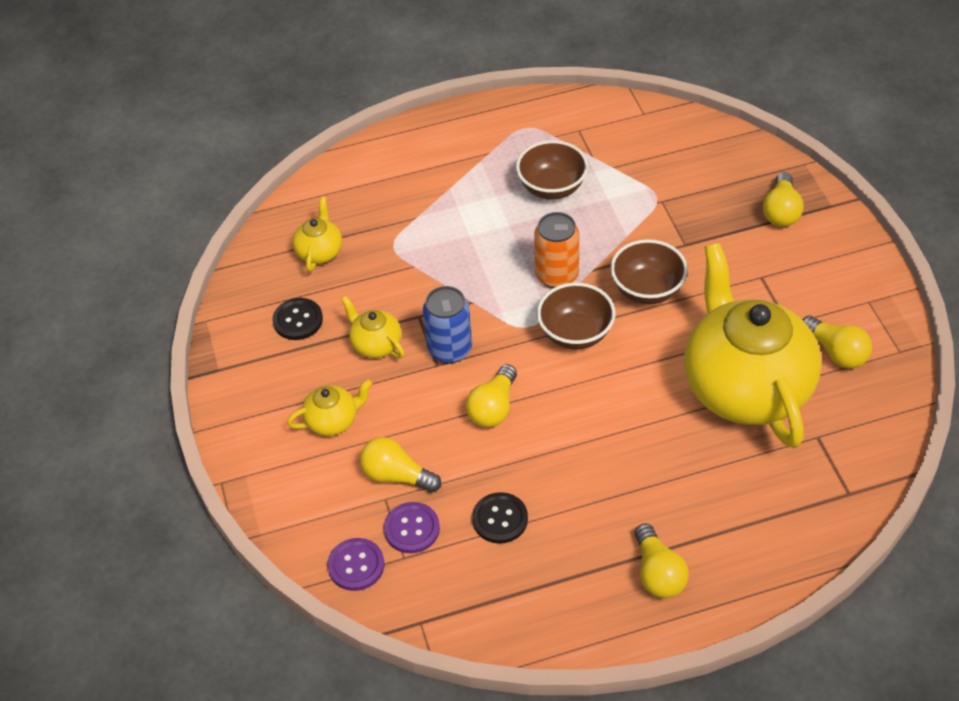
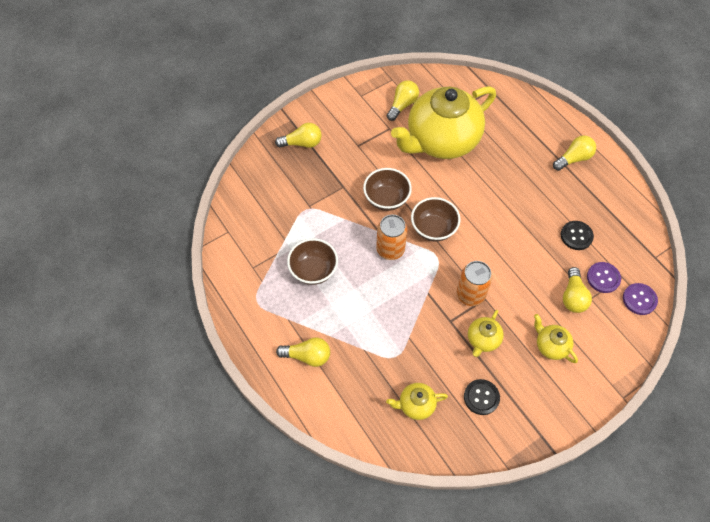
camera: 110 degrees left, 10 degrees up
blue can [423,286,472,364] -> orange can [457,261,492,306]
yellow light bulb [466,364,517,428] -> yellow light bulb moved to [276,337,330,367]

